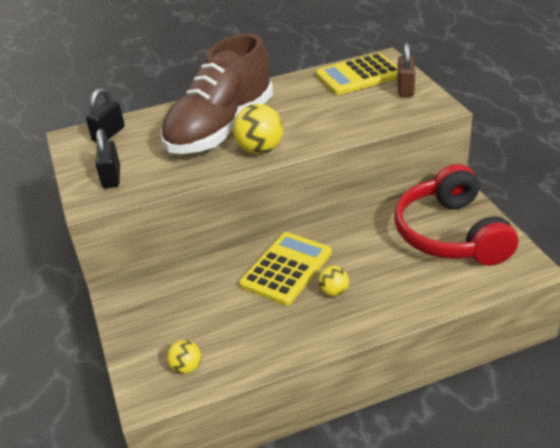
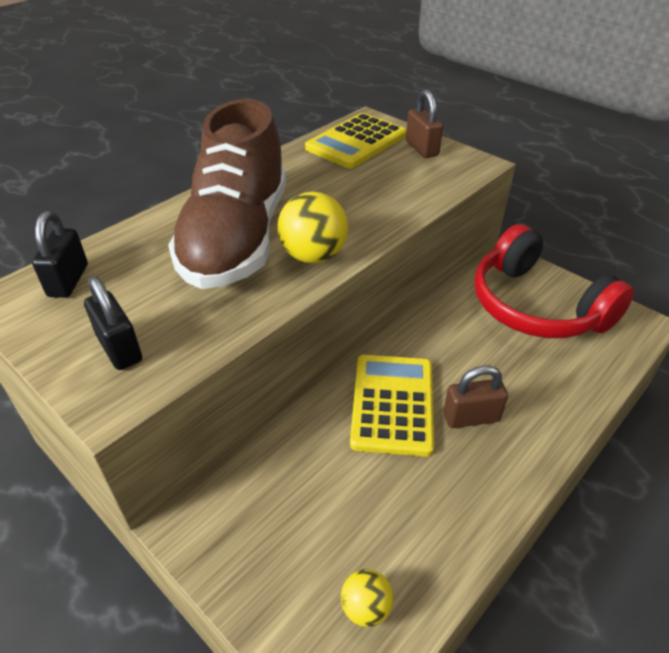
camera: 30 degrees left, 5 degrees up
yellow ball [318,266,349,297] -> brown padlock [443,365,508,428]

